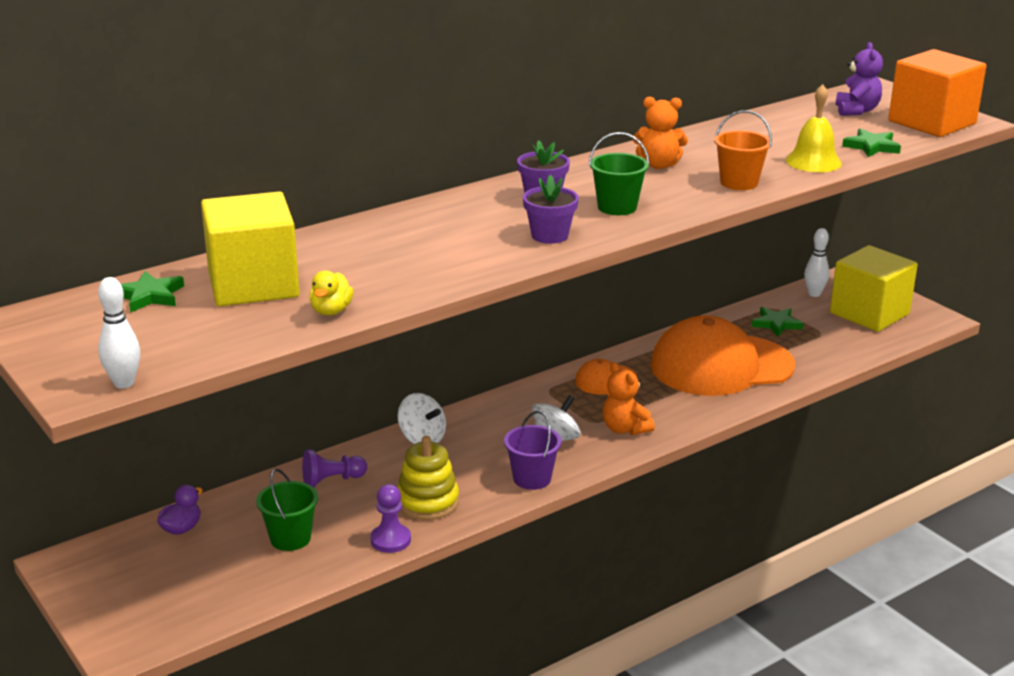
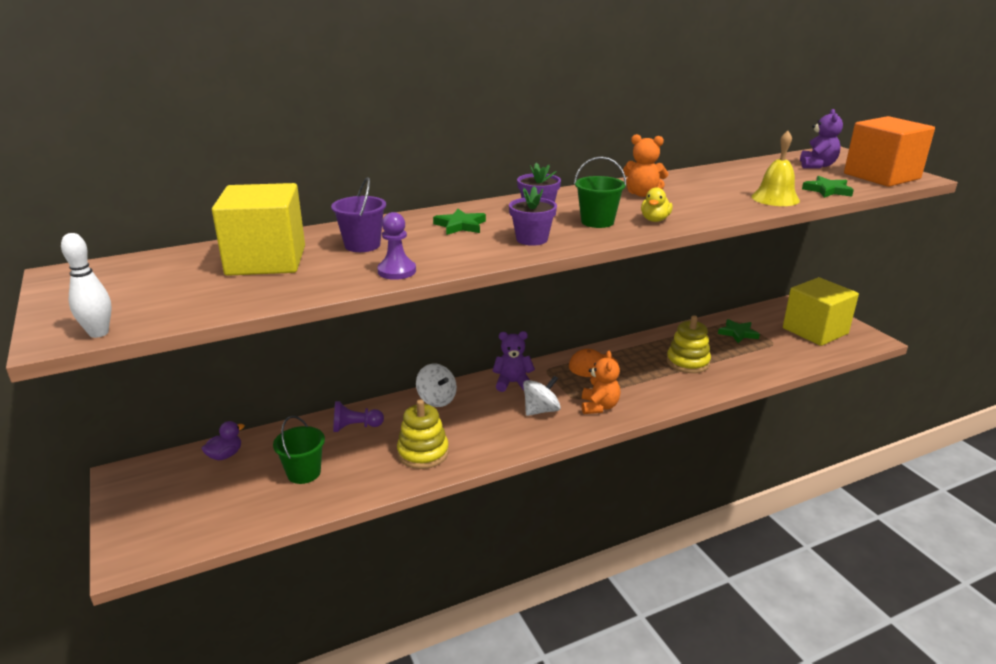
camera: 10 degrees right, 0 degrees up
green star [121,271,184,312] -> green star moved to [433,209,486,235]
yellow duck [309,271,354,315] -> yellow duck moved to [641,187,673,222]
purple pawn [370,484,411,553] -> purple pawn moved to [377,212,416,280]
purple bucket [504,411,562,490] -> purple bucket moved to [331,177,386,252]
orange teddy bear [603,362,655,435] -> orange teddy bear turned 150 degrees counterclockwise [582,351,620,414]
orange cap [650,316,795,396] -> yellow stacking toy [667,315,711,373]
orange bucket [714,110,772,190] -> none
white bowling pin [804,228,829,297] -> none
none -> purple teddy bear [493,331,535,392]

